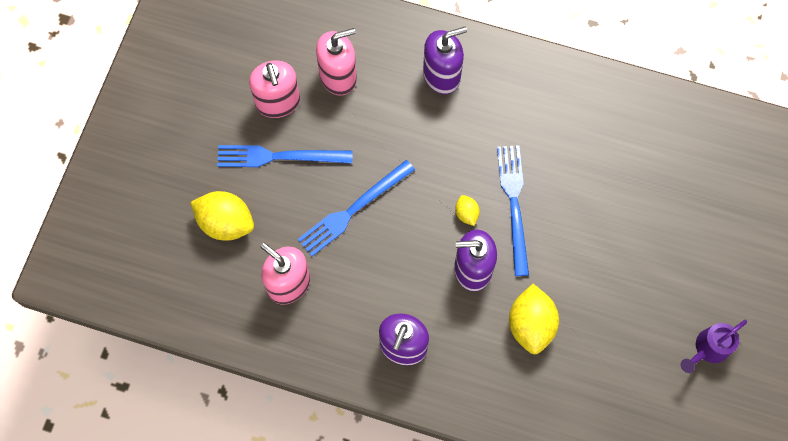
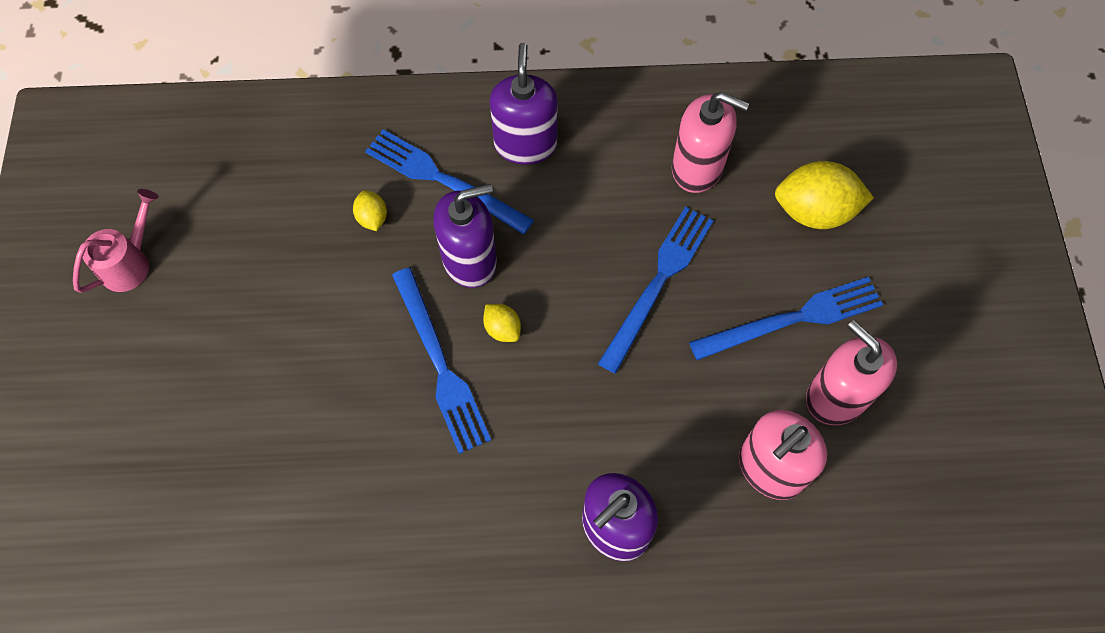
camera: 160 degrees right, 5 degrees down
yellow lemon [509,284,559,354] -> yellow lemon [353,190,387,231], size x0.50
purple watering can [680,320,747,373] -> pink watering can [73,189,159,293]
none -> blue fork [365,129,534,235]

